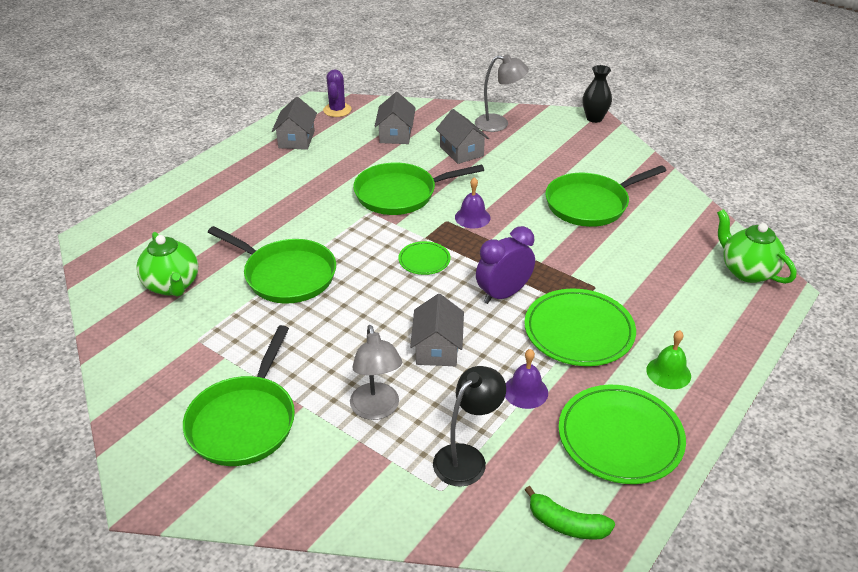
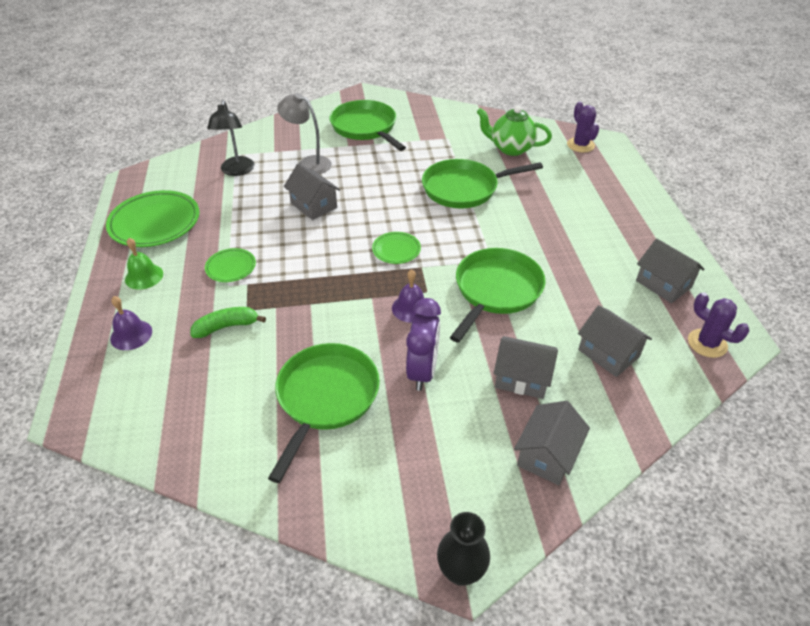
camera: 135 degrees right, 5 degrees up
grey lamp [475,54,529,132] -> grey house [514,401,590,485]
purple clock [476,226,535,304] -> purple clock moved to [406,298,441,391]
purple bell [505,349,548,409] -> purple bell moved to [110,296,152,350]
green plate [524,289,636,366] -> green plate [205,248,256,282], size x0.52
green banana [525,486,615,540] -> green banana moved to [190,307,266,338]
green teapot [717,209,797,284] -> none
none -> purple cactus [567,102,599,152]

